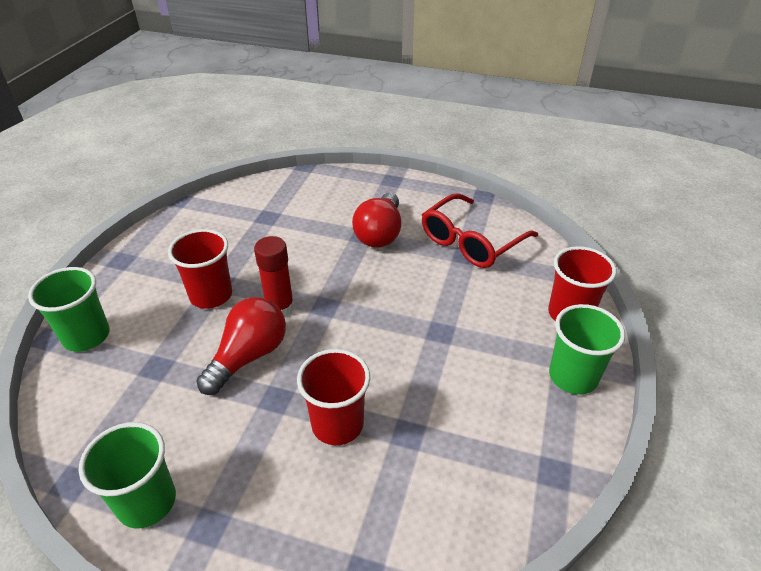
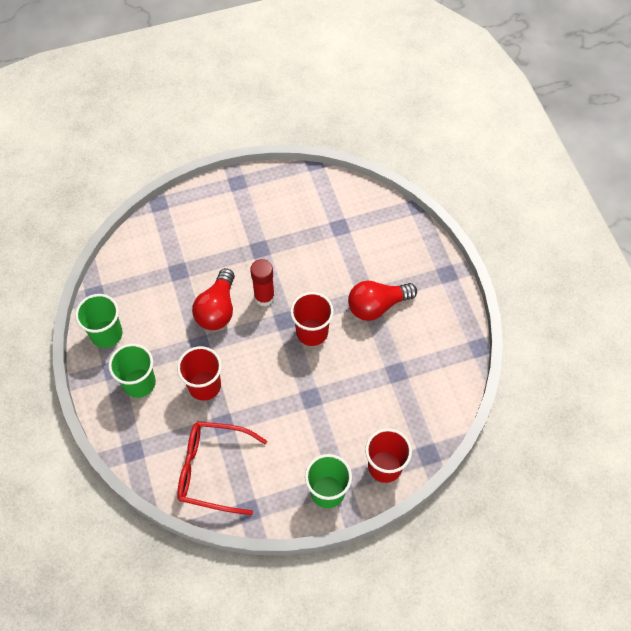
camera: 55 degrees right, 20 degrees up
green cup [28,267,110,352] -> green cup moved to [109,344,156,398]
red cup [168,229,232,309] -> red cup moved to [290,292,334,346]
red light bulb [196,297,286,395] -> red light bulb turned 105 degrees clockwise [192,268,235,330]
red glasses [422,193,538,268] -> red glasses moved to [177,421,267,515]

